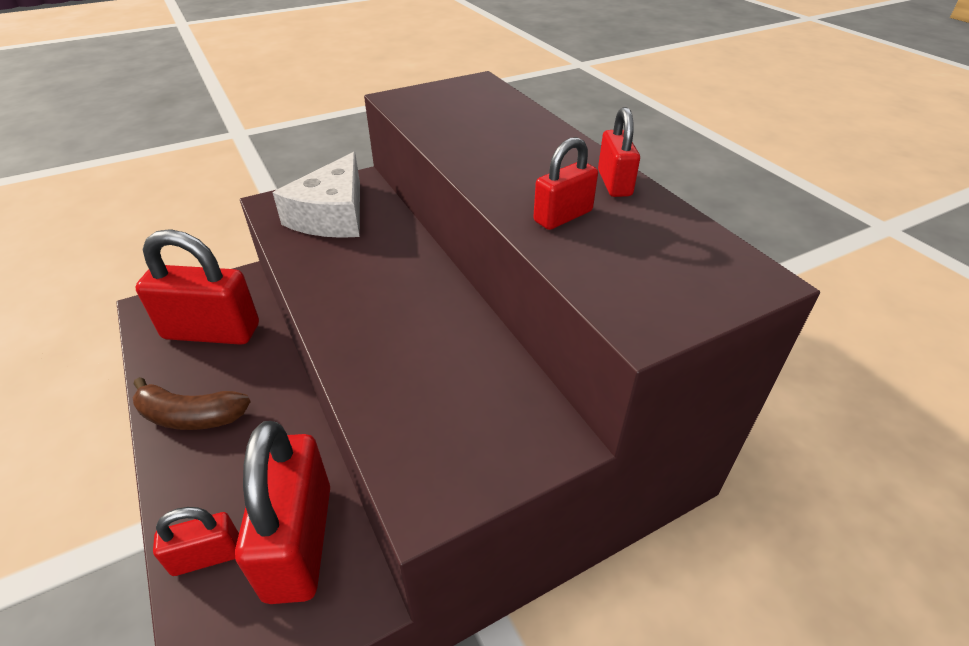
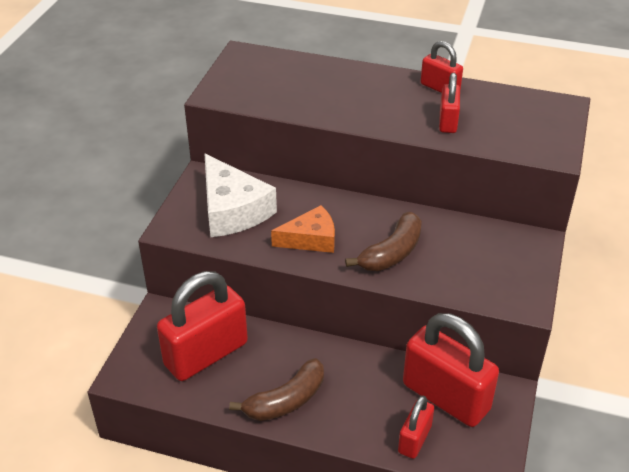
camera: 45 degrees left, 0 degrees up
none -> orange cheese [271,205,335,253]
none -> brown banana [345,212,422,271]

